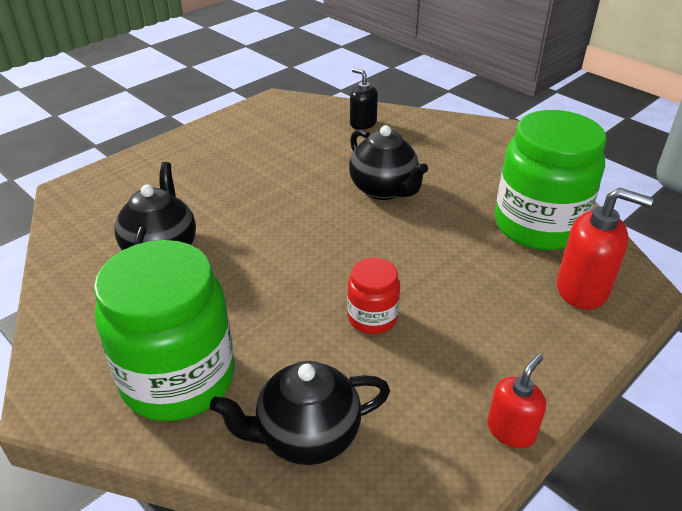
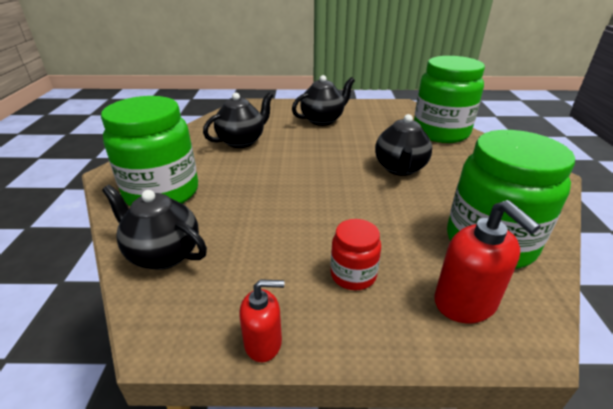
camera: 45 degrees right, 5 degrees down
red jar [347,258,400,334] -> red jar moved to [331,219,381,290]
black soap dispenser [350,68,378,130] -> green jar [414,56,485,143]
none -> black teapot [292,75,355,126]

